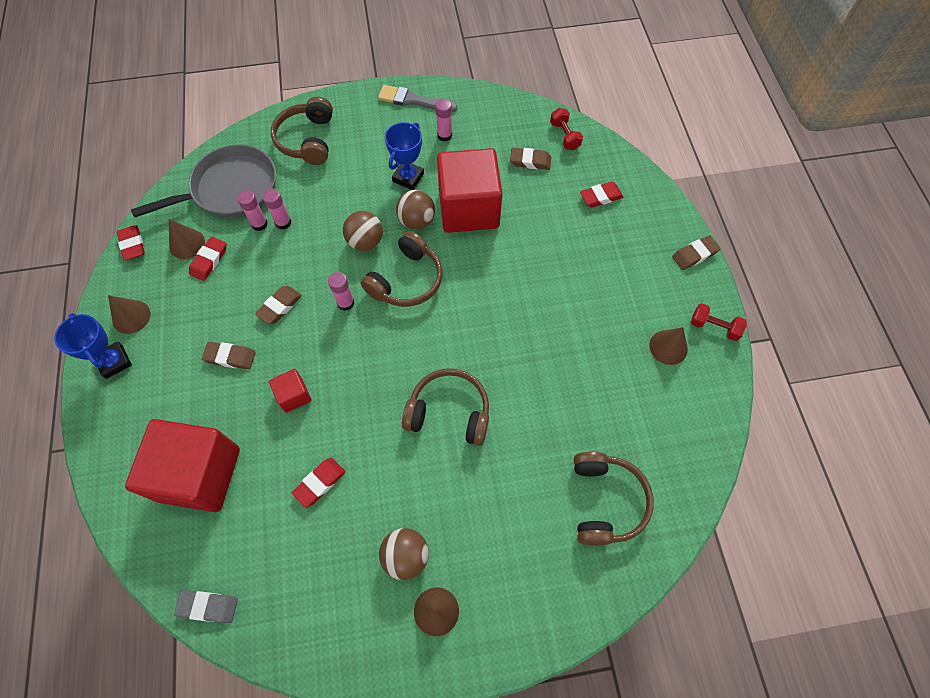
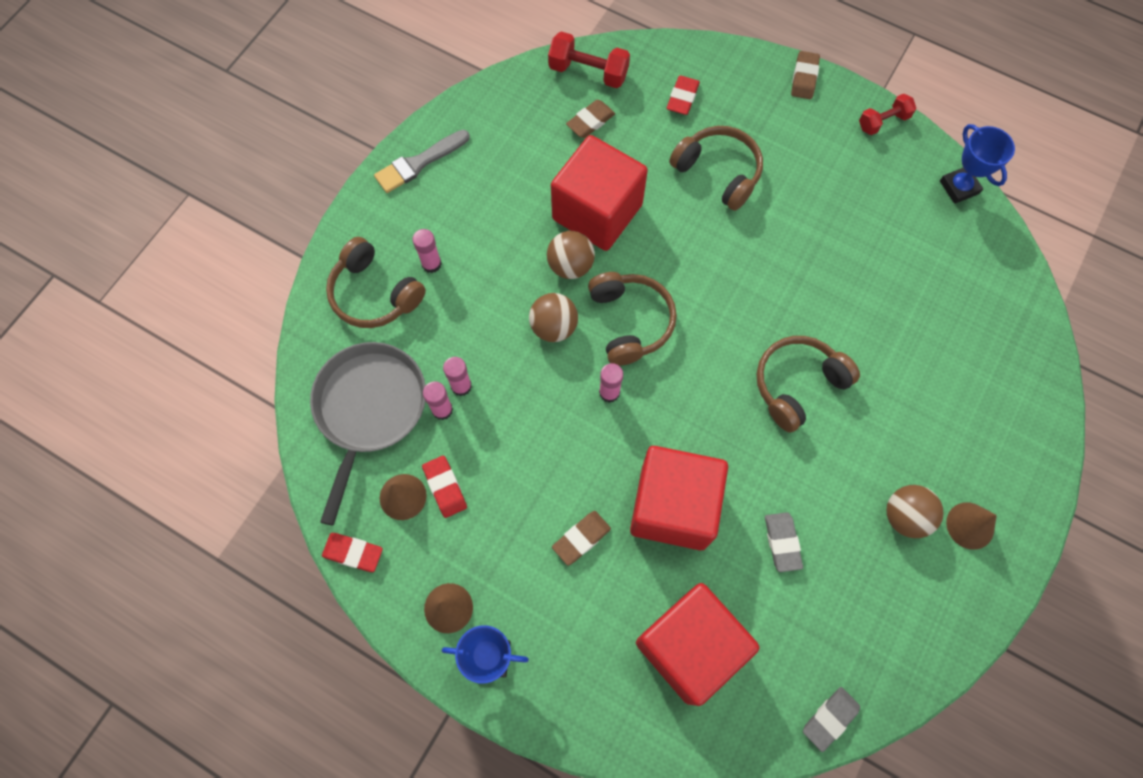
camera: 50 degrees left, 5 degrees up
brown eraser [255,286,302,324] -> none
red cube [269,369,311,413] -> red cube [630,446,728,550], size x2.26
red eraser [292,458,345,508] -> grey eraser [765,512,803,572]
blue trophy [385,122,424,190] -> blue trophy moved to [940,124,1015,204]
pink glue stick [435,99,452,142] -> pink glue stick moved to [413,229,442,273]
red dumbbell [550,108,583,150] -> red dumbbell [548,31,630,88], size x1.50
brown headphones [574,452,654,545] -> brown headphones moved to [669,126,763,211]
brown cone [649,327,688,365] -> none

